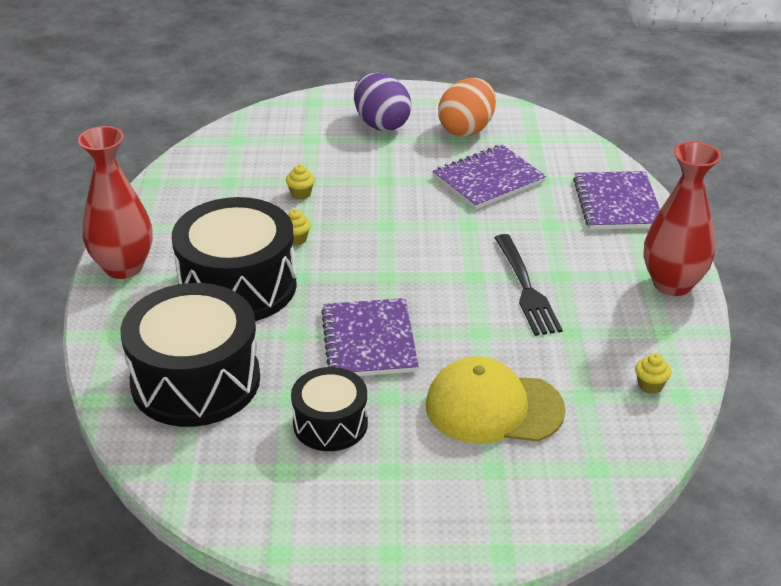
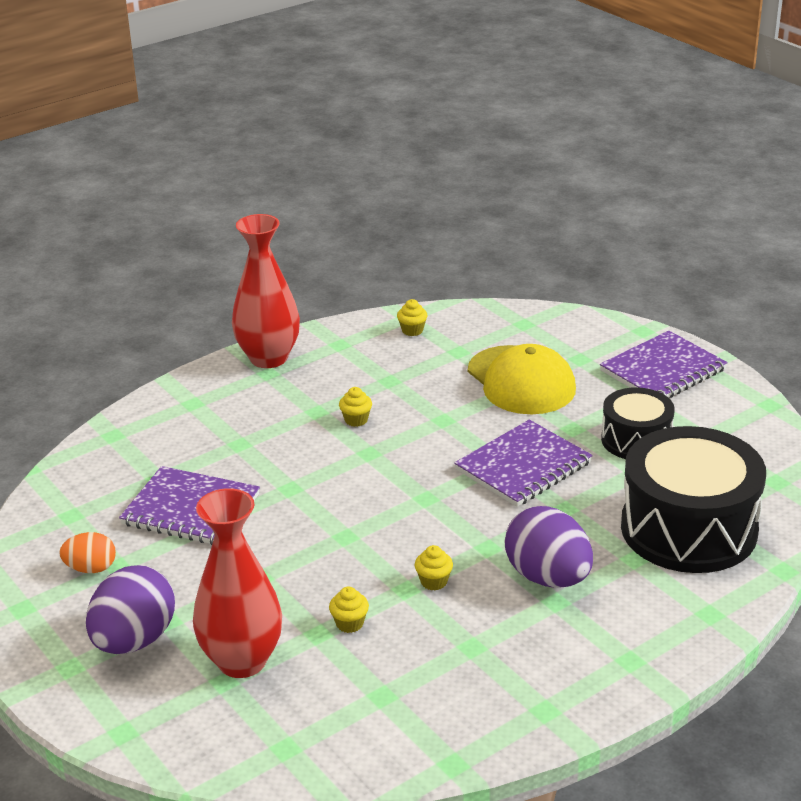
camera: 125 degrees left, 5 degrees down
red vase [78,126,153,279] -> red vase moved to [193,488,282,678]
black drum [172,197,297,321] -> purple egg [505,506,593,588]
orange egg [438,78,496,137] -> orange egg [59,532,116,573], size x0.55
black fork [495,234,563,336] -> yellow cupcake [339,387,372,427]
purple notebook [573,171,660,230] -> purple notebook moved to [600,330,728,398]

